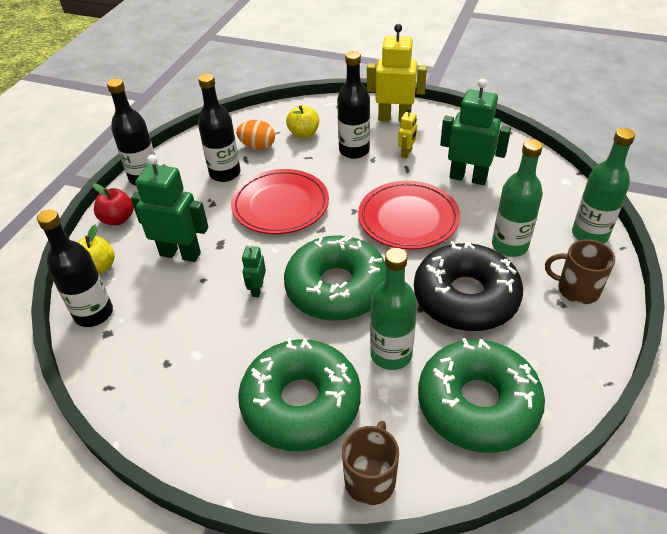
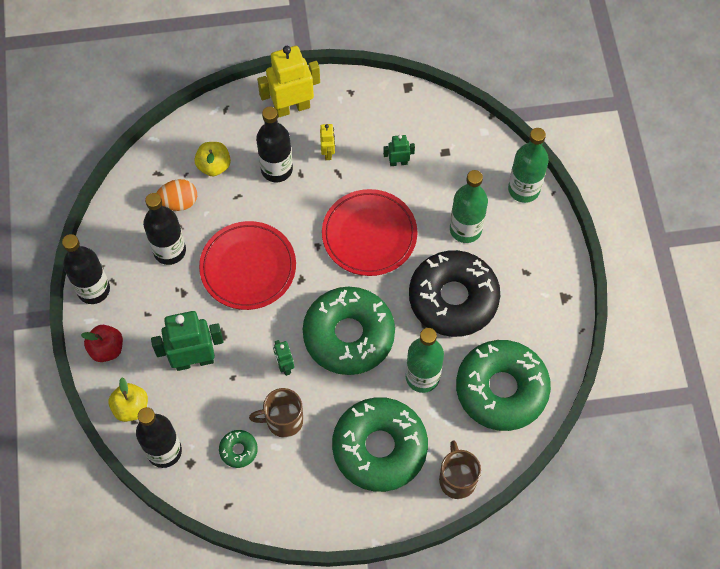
camera: 30 degrees left, 20 degrees up
green robot [440,79,511,185] -> green robot [383,135,415,166], size x0.50
brown mug [545,239,615,304] -> brown mug moved to [249,388,303,438]
none -> green donut [219,430,258,468]

